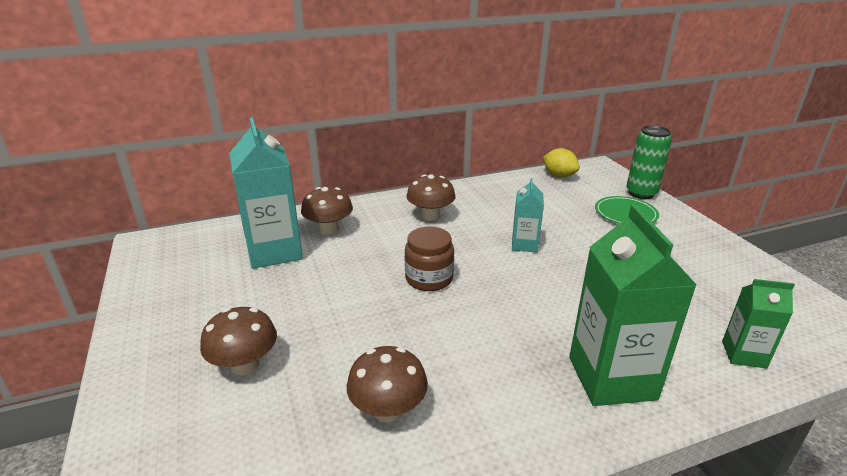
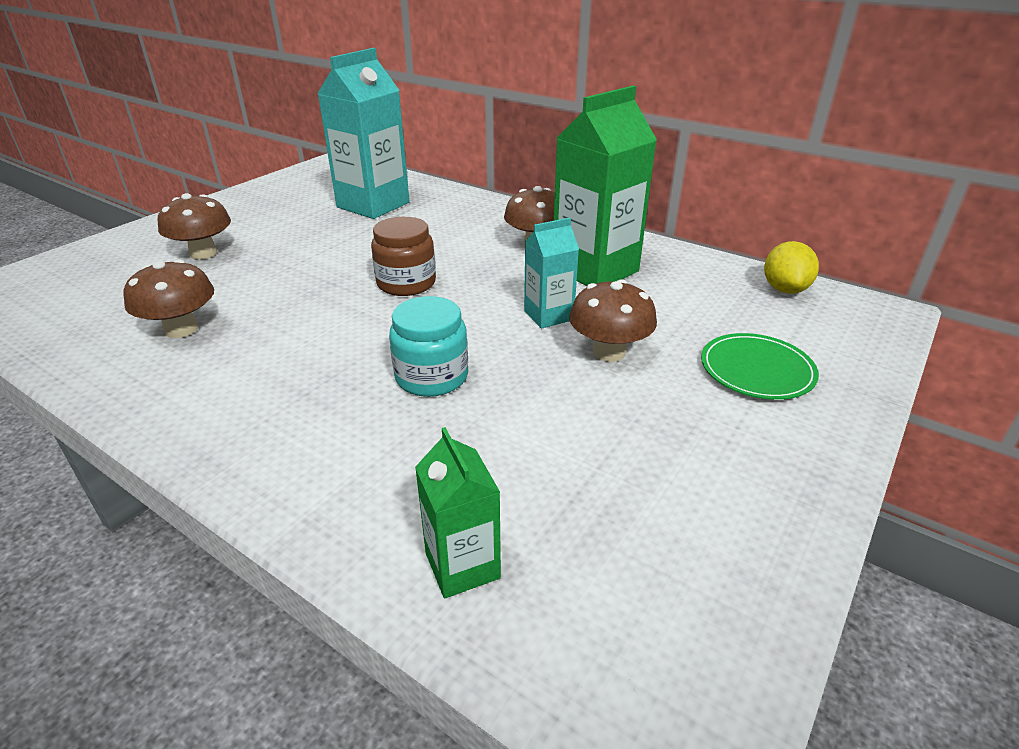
camera: 55 degrees right, 5 degrees up
brown mushroom [301,187,353,235] -> brown mushroom moved to [569,279,657,362]
green carton [569,205,697,406] -> green carton moved to [554,86,657,286]
green can [626,125,672,199] -> none
none -> turquoise jar [389,296,468,397]

